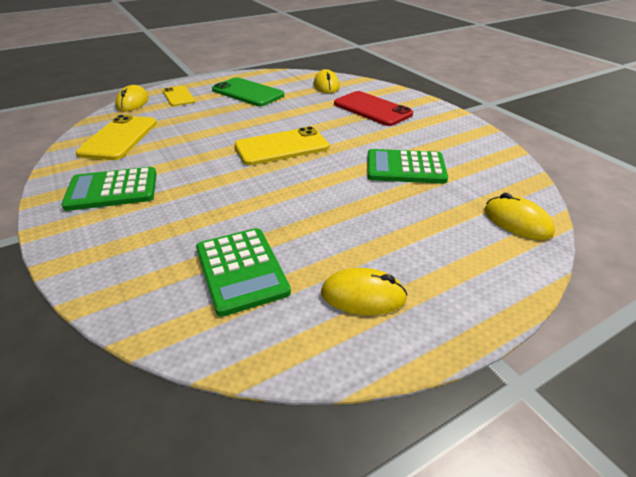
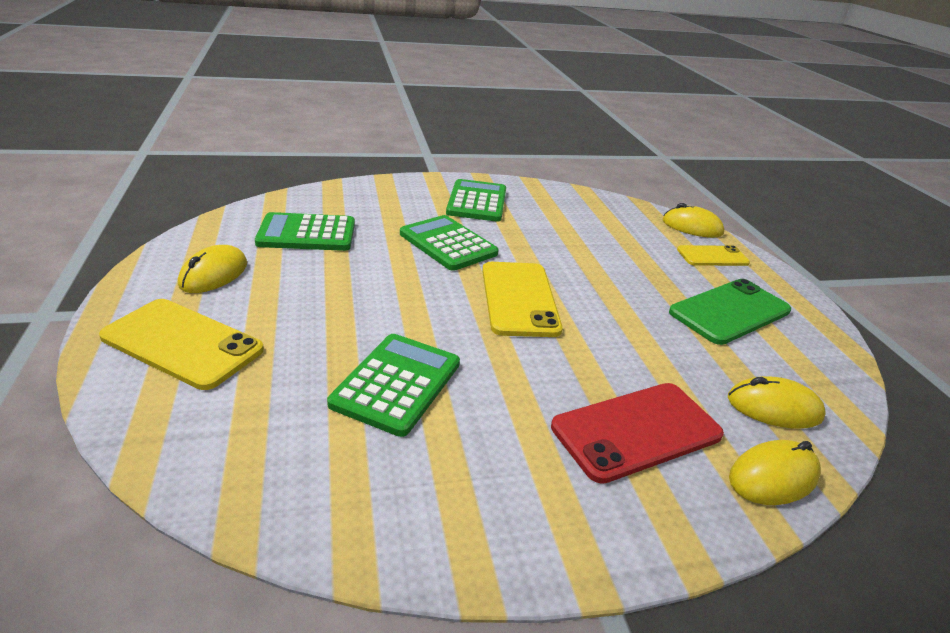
camera: 105 degrees right, 5 degrees down
yellow phone [76,115,157,160] -> yellow phone moved to [99,299,264,390]
yellow mouse [484,193,555,240] -> yellow mouse moved to [729,440,821,505]
none -> green calculator [400,215,499,271]

